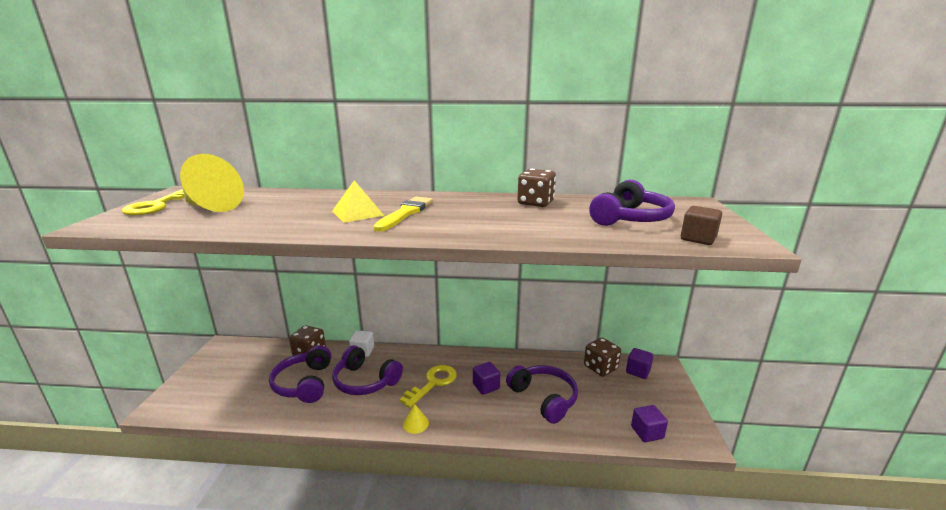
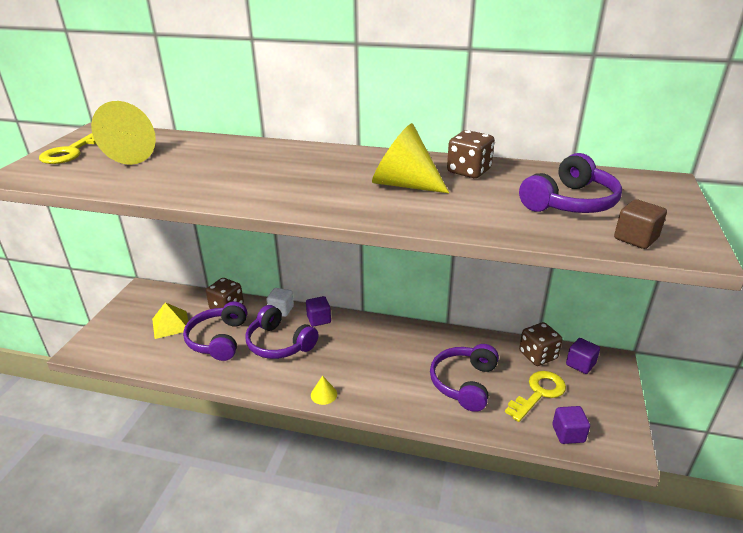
camera: 10 degrees right, 10 degrees up
yellow pyramid [332,180,384,223] -> yellow pyramid moved to [152,302,188,339]
yellow brush [373,197,433,232] -> none
yellow key [399,365,457,408] -> yellow key moved to [505,371,566,422]
purple cube [473,362,500,395] -> purple cube moved to [306,296,331,327]
purple headphones [506,365,578,424] -> purple headphones turned 135 degrees counterclockwise [430,344,499,412]
none -> yellow cone [372,123,449,193]

